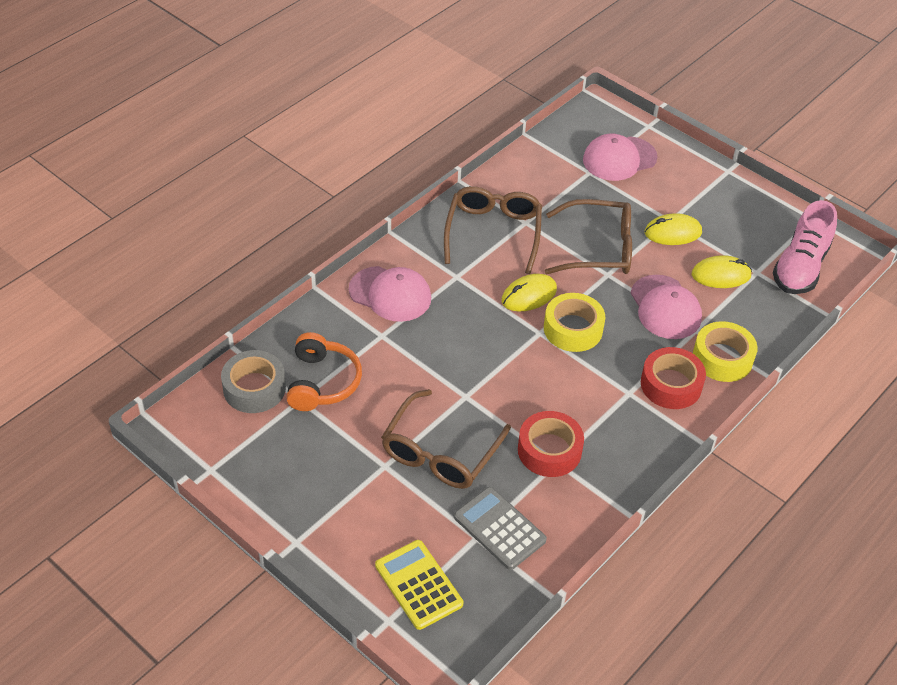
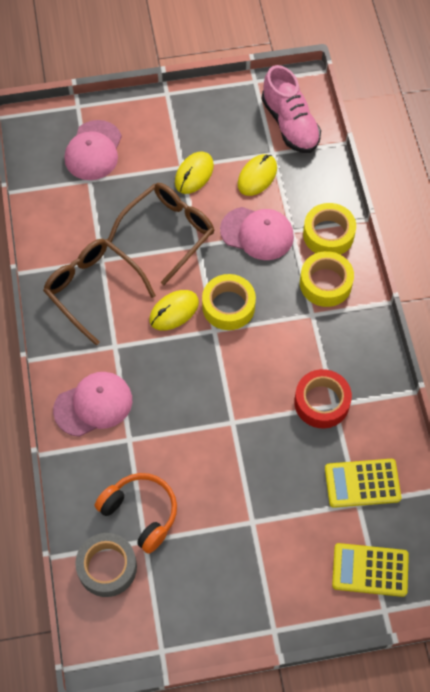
camera: 50 degrees left, 15 degrees up
brown glasses [381,389,511,489] -> none
grey calculator [454,487,547,570] -> yellow calculator [325,459,401,508]
yellow mouse [501,274,557,311] -> yellow mouse turned 45 degrees clockwise [149,290,199,330]
red tape [641,347,706,409] -> yellow tape [300,251,354,307]

